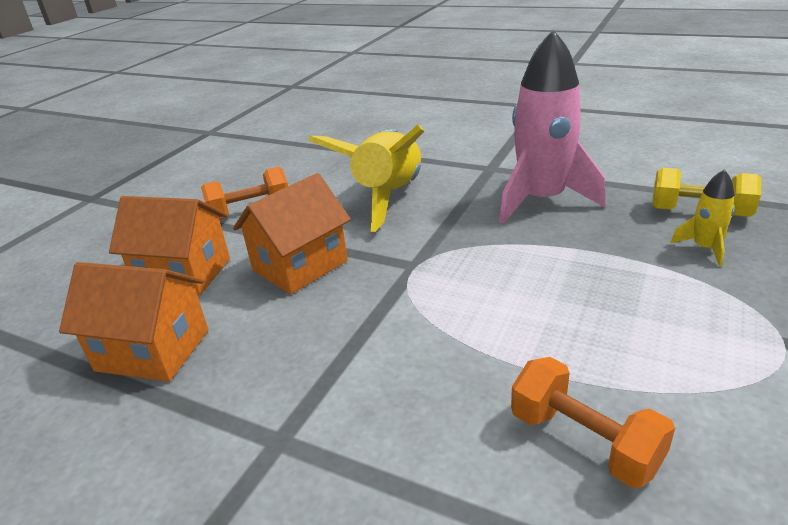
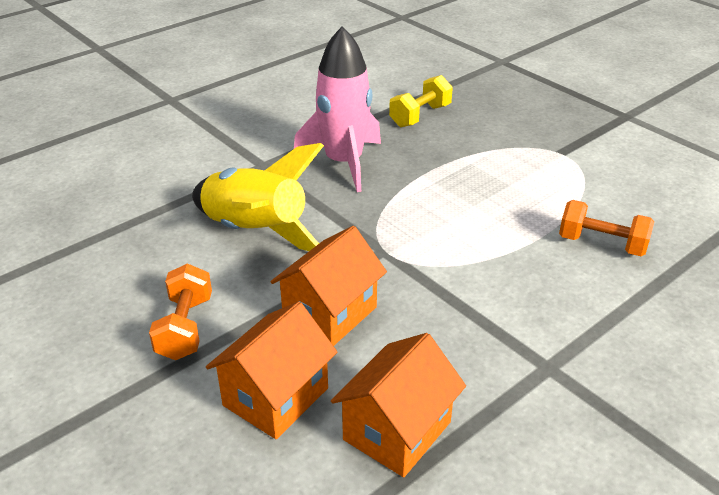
camera: 70 degrees left, 5 degrees up
orange house [233,173,351,294] -> orange house turned 60 degrees clockwise [270,226,387,346]
orange dumbbell [511,357,675,488] -> orange dumbbell turned 45 degrees clockwise [559,200,654,256]
yellow rocket [670,169,735,267] -> none

